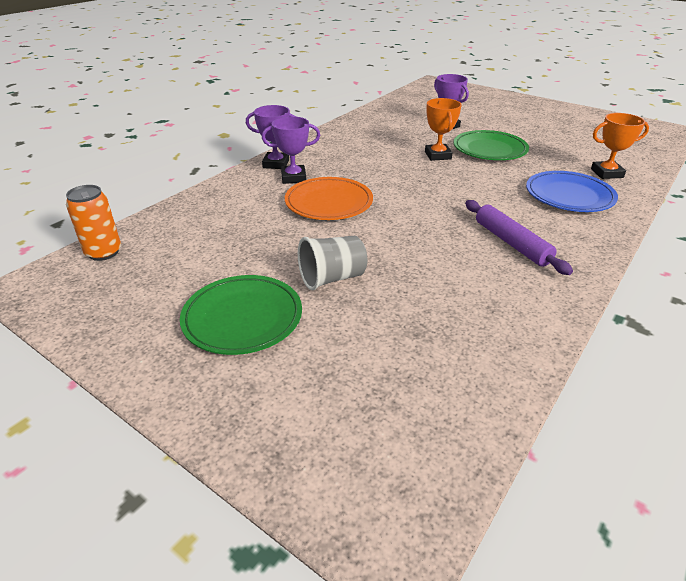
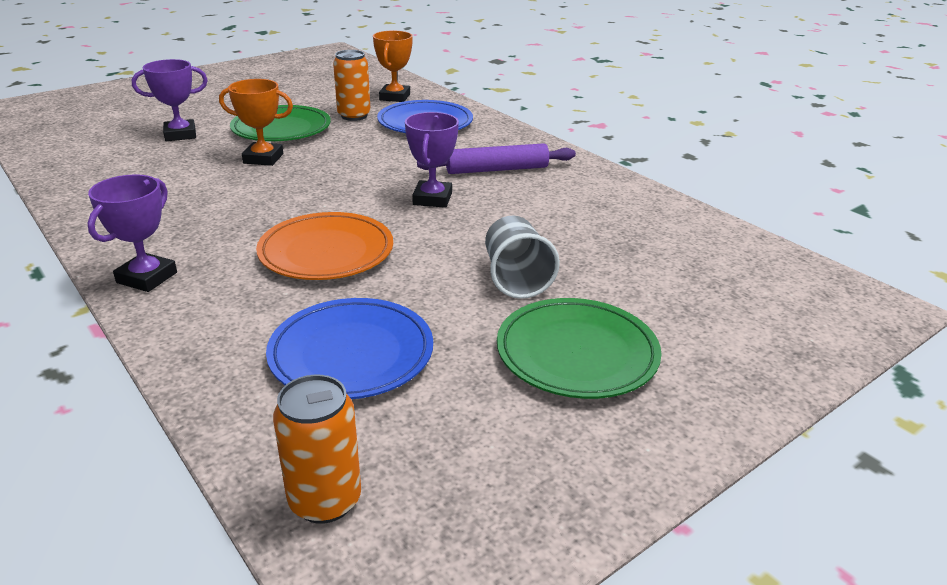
camera: 75 degrees left, 5 degrees down
purple trophy [262,116,320,184] -> purple trophy moved to [405,112,459,208]
none -> blue plate [266,298,433,399]
none -> orange can [333,50,371,121]

